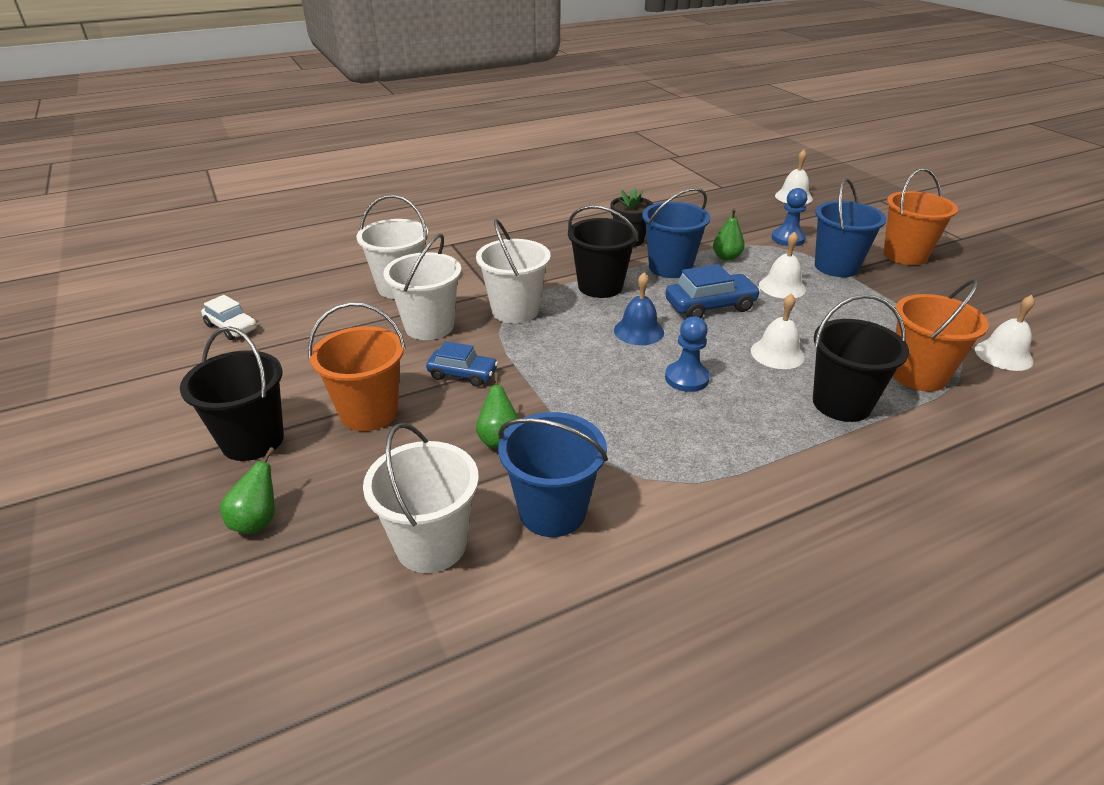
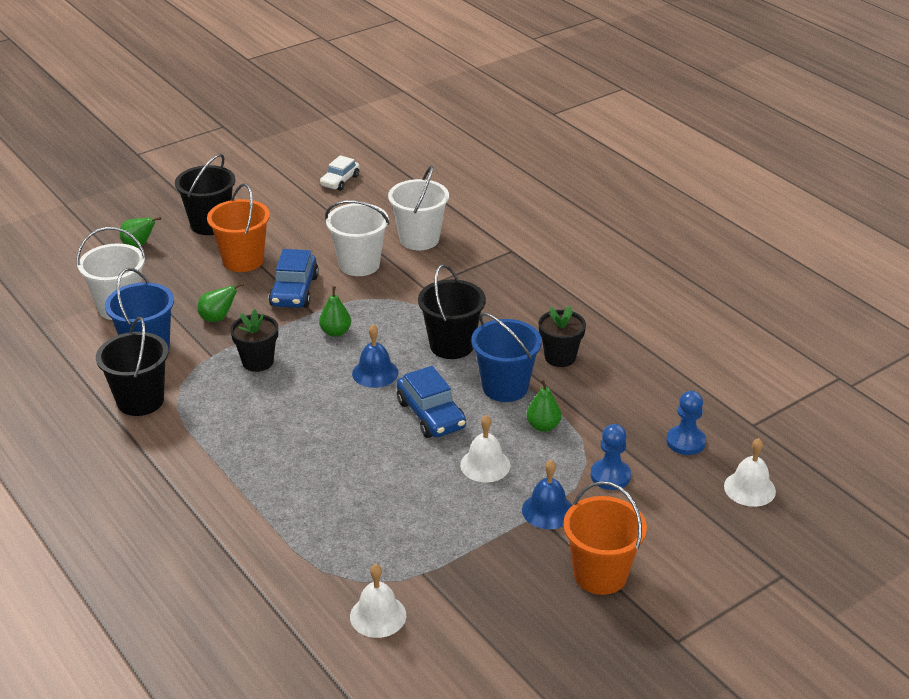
camera: 80 degrees right, 0 degrees up
blue car [426,341,498,387] -> blue car [269,249,319,308], size x1.50
white bucket [476,219,551,324] -> none
blue pawn [665,317,710,392] -> blue pawn moved to [666,391,706,455]
white bell [751,293,805,369] -> none
black bucket [813,294,909,422] -> black bucket moved to [96,317,169,416]
blue bucket [815,178,886,277] -> blue bell [522,460,572,529]
orange bucket [893,279,989,392] -> none
none -> black flower pot [230,309,278,372]
none -> green pear [319,286,351,337]

